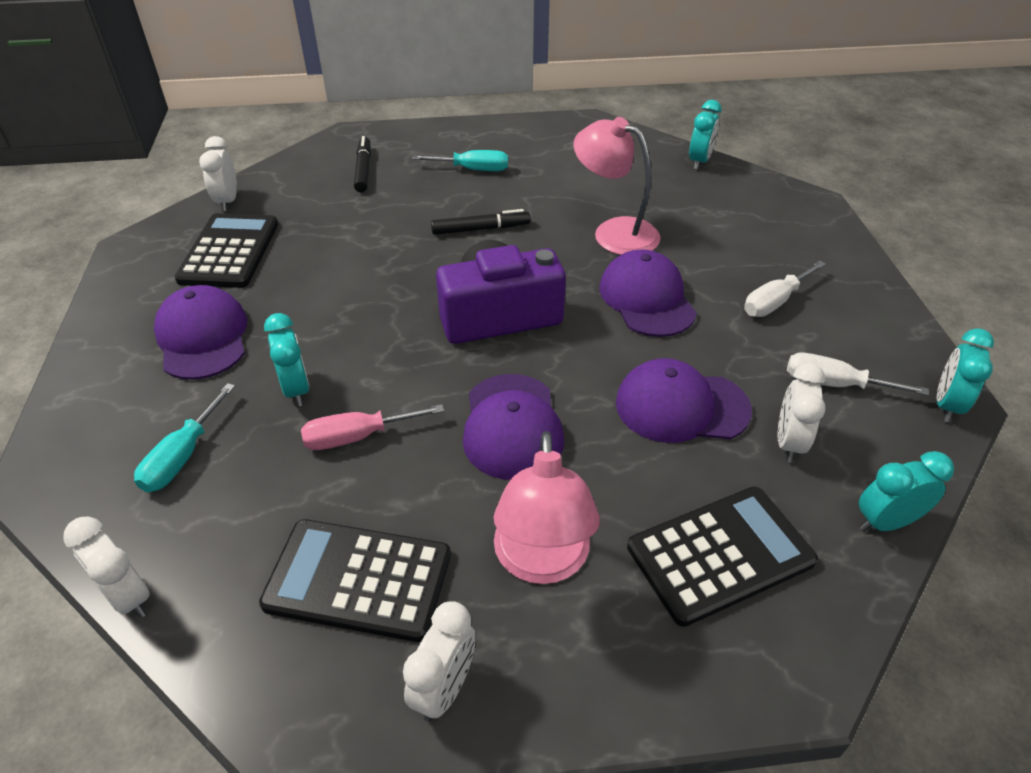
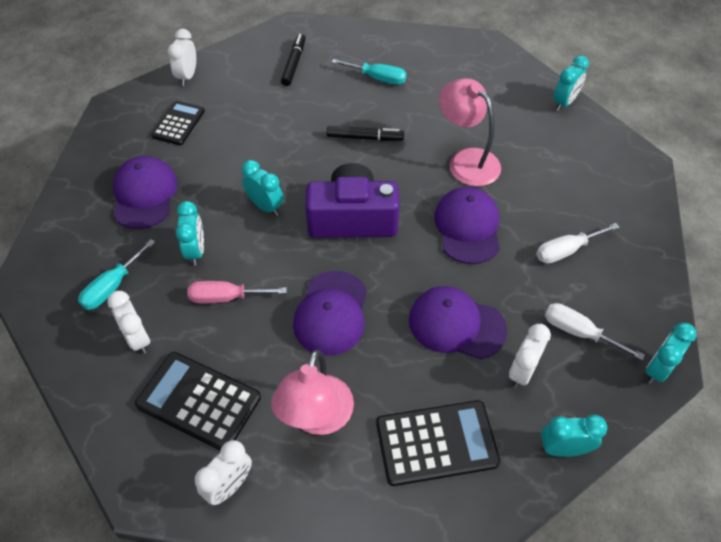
camera: 15 degrees right, 10 degrees up
white clock [63,516,150,618] -> white clock moved to [107,291,150,354]
black calculator [175,213,278,288] -> black calculator [151,101,205,145], size x0.65
none -> turquoise clock [242,160,284,216]

